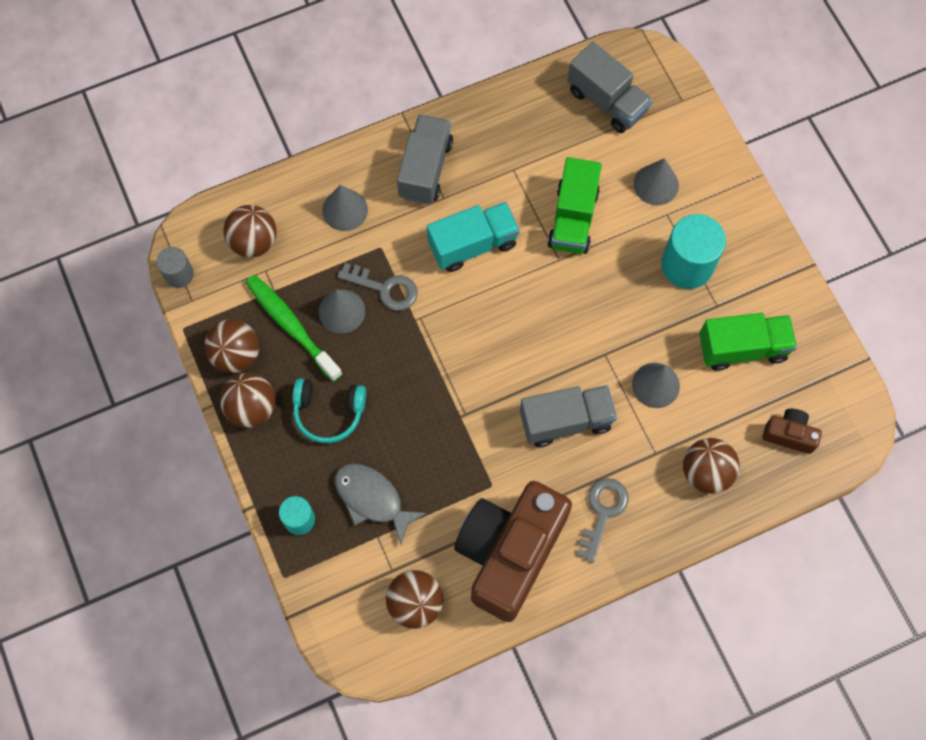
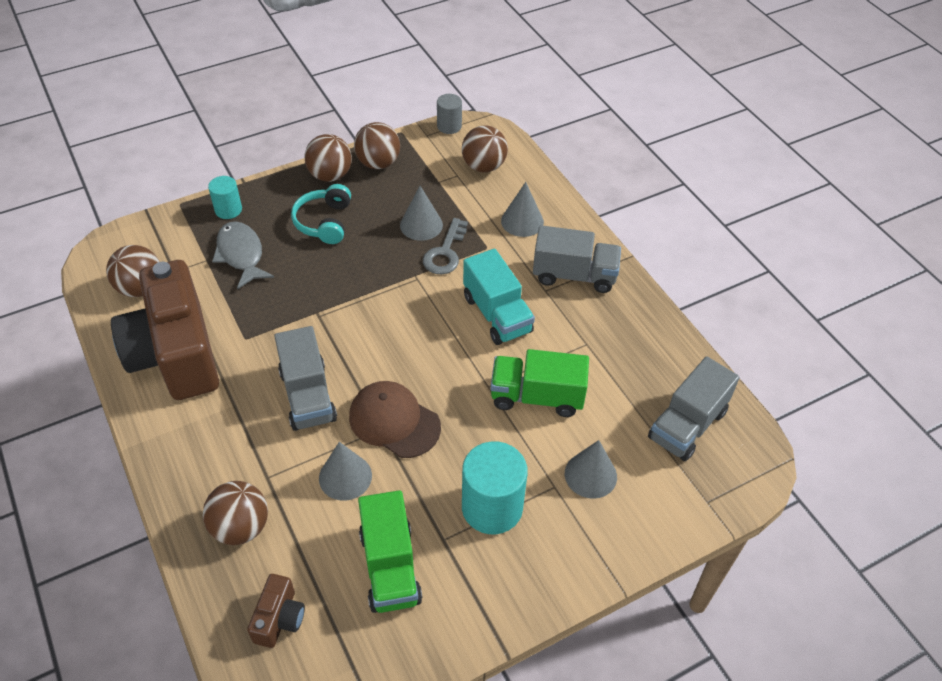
camera: 85 degrees right, 20 degrees down
green toothbrush [245,275,343,382] -> none
grey fish [335,463,427,544] -> grey fish turned 60 degrees counterclockwise [212,221,274,289]
brown camera [454,481,572,622] -> brown camera turned 135 degrees counterclockwise [111,260,219,400]
grey key [577,478,629,563] -> none
none -> brown cap [349,381,441,458]

